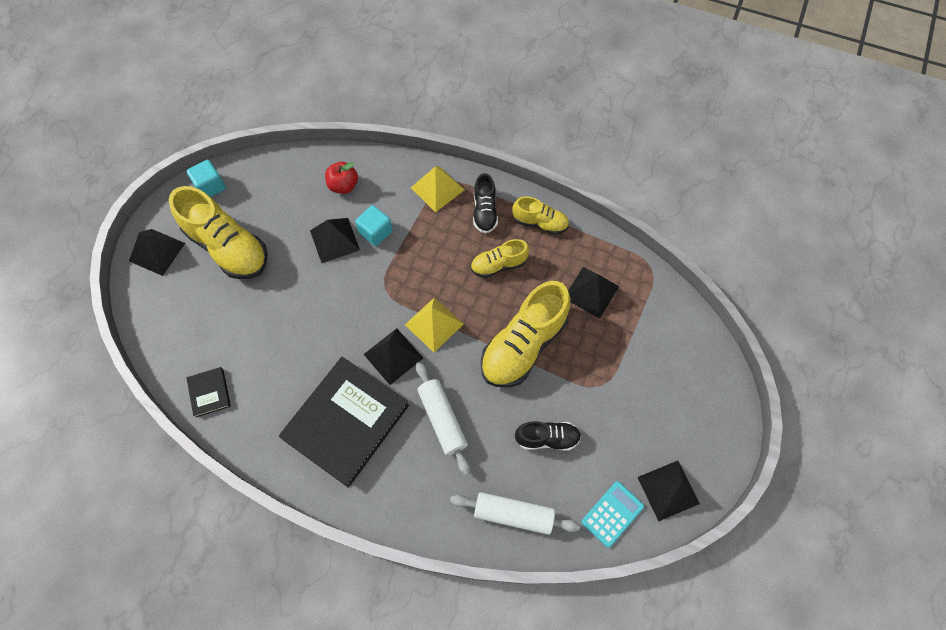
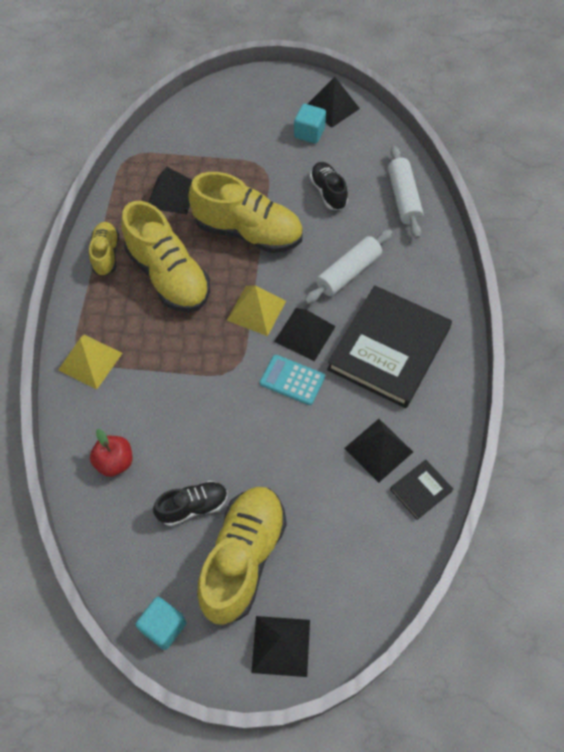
camera: 110 degrees left, 5 degrees down
black book [279,357,409,488] -> black book turned 75 degrees counterclockwise [327,285,452,408]
black pyramid [310,218,360,263] -> black pyramid moved to [344,419,413,483]
turquoise cube [355,205,392,246] -> turquoise cube moved to [294,104,326,144]
yellow shoe [471,239,529,278] -> yellow shoe [121,201,210,312], size x1.86
black shoe [473,173,498,233] -> black shoe moved to [153,481,228,526]
turquoise calculator [581,481,644,548] -> turquoise calculator moved to [260,355,325,405]

